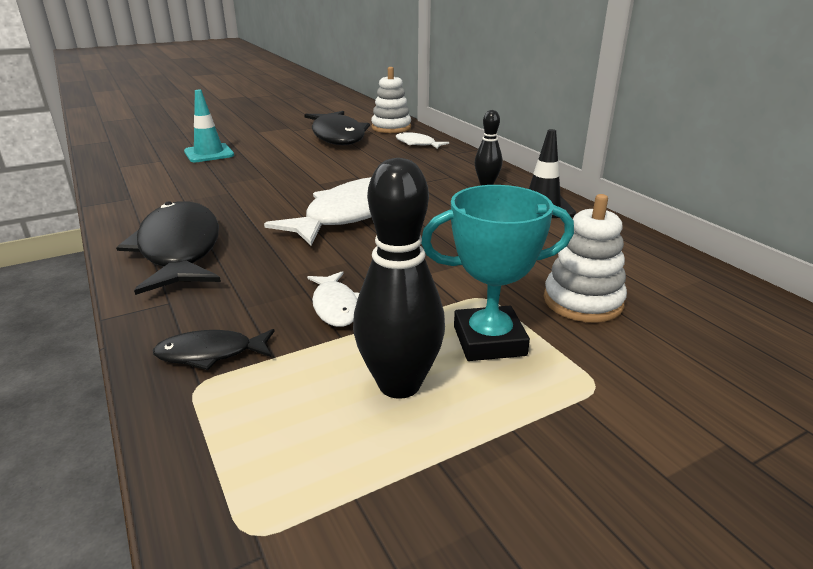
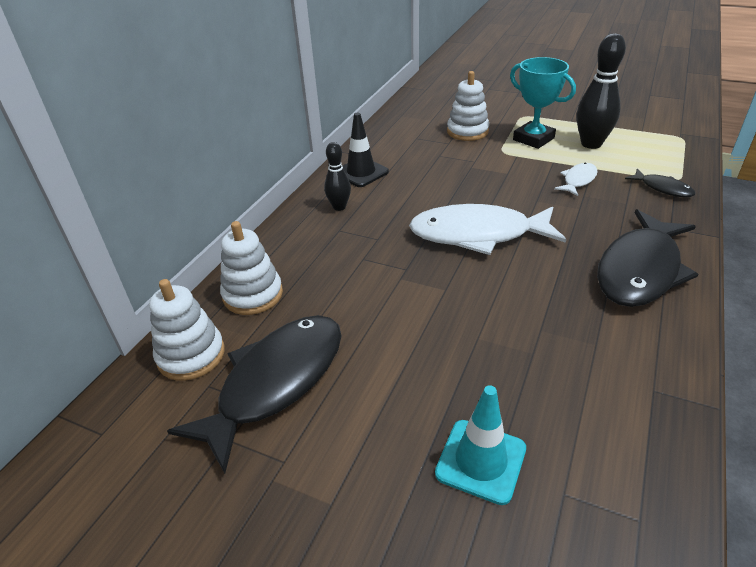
camera: 125 degrees left, 10 degrees up
white fish [396,132,449,149] -> white stacking toy [220,221,283,315]

